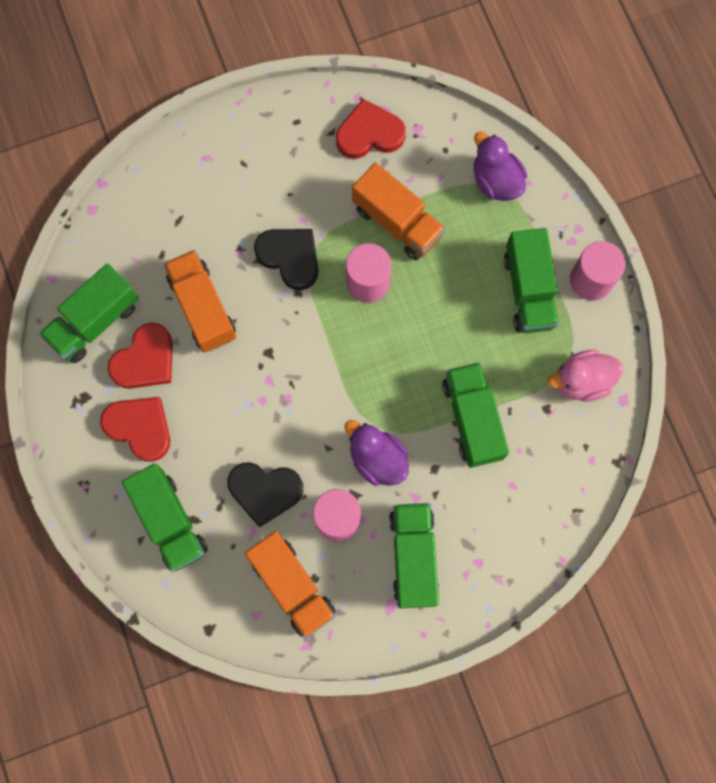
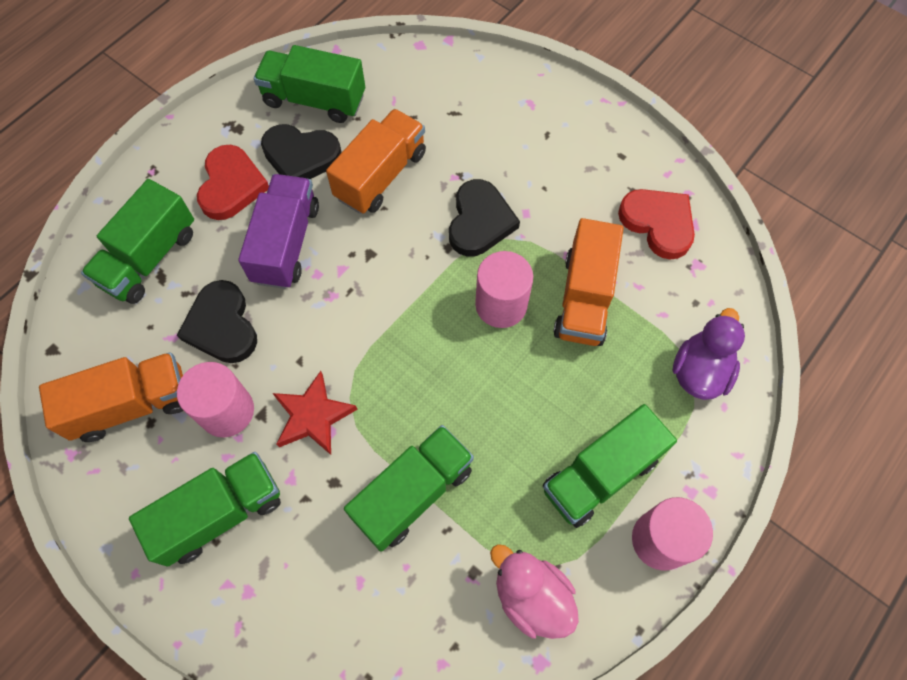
camera: 60 degrees right, 10 degrees down
red heart [107,323,173,389] -> black heart [261,124,341,179]
orange truck [245,531,336,639] -> orange truck turned 135 degrees counterclockwise [39,352,183,442]
purple duck [344,420,409,486] -> red star [273,371,358,455]
none -> purple truck [238,174,319,289]

